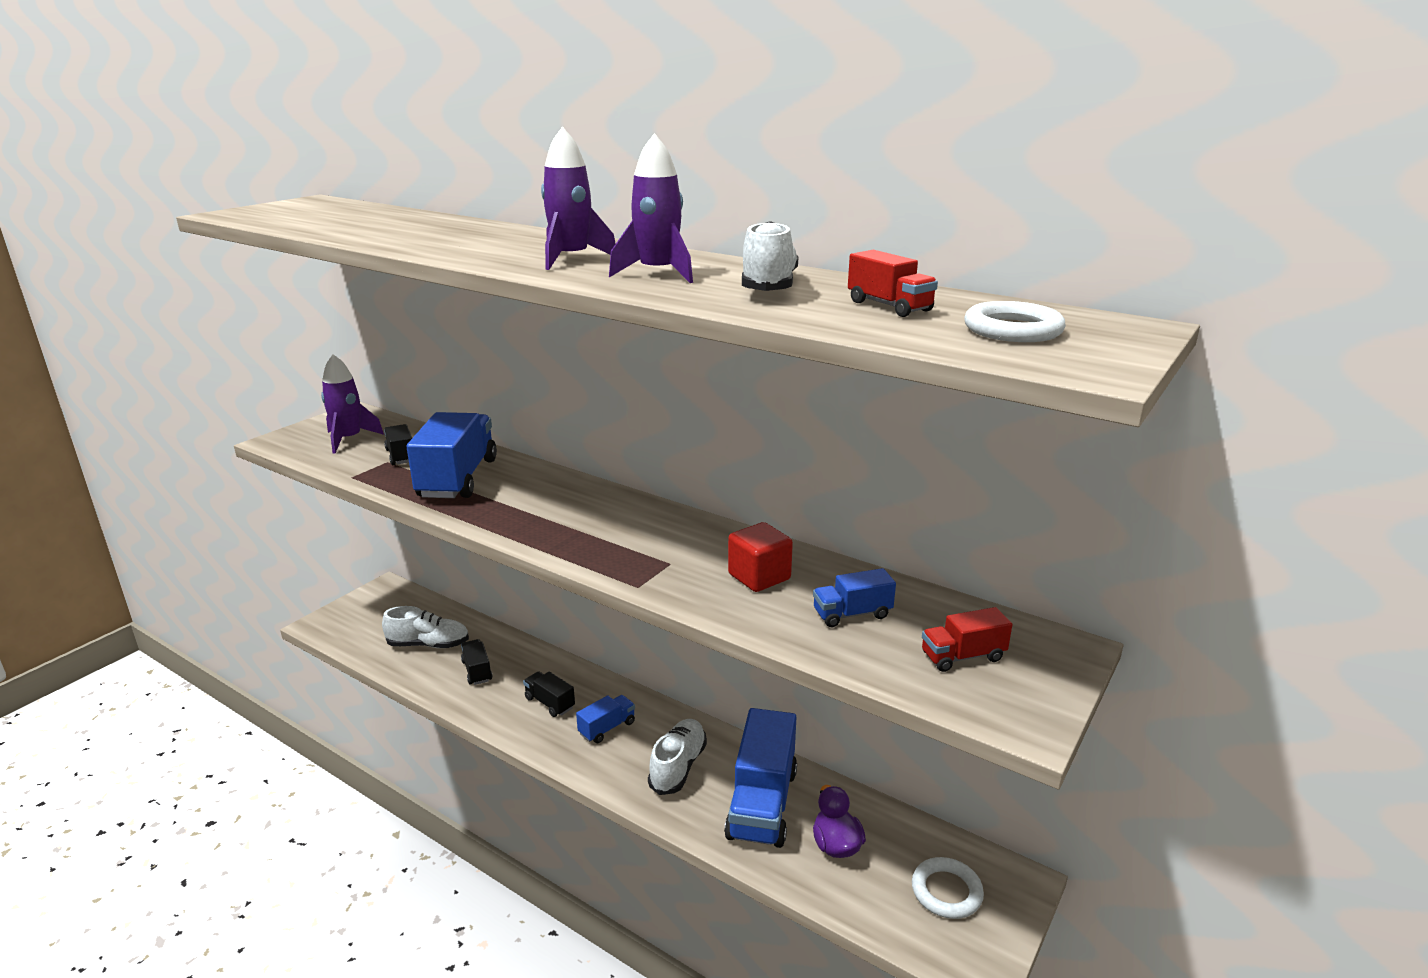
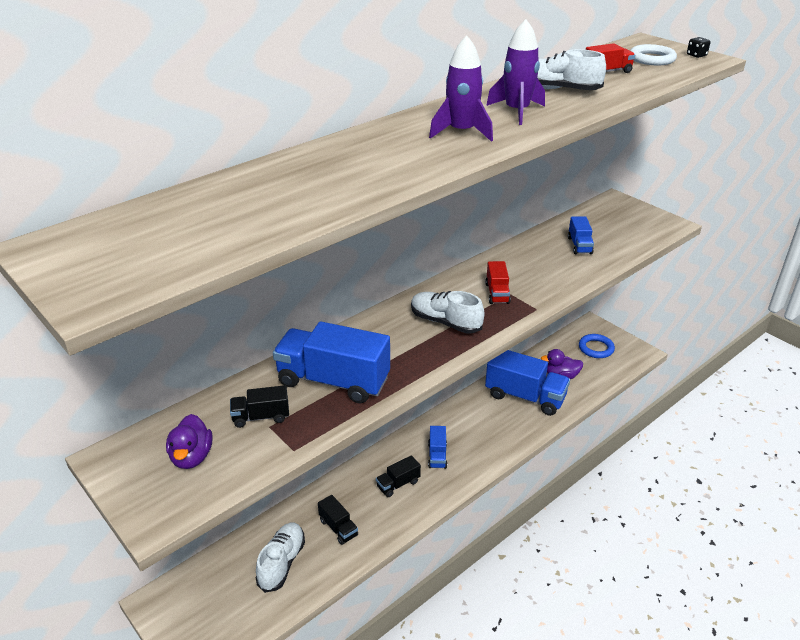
camera: 75 degrees left, 10 degrees up
purple rocket [321,354,384,454] -> purple duck [166,414,213,469]
black truck [461,639,492,685] -> black truck turned 120 degrees counterclockwise [318,495,358,545]
blue truck [576,695,635,743] -> blue truck turned 150 degrees counterclockwise [428,426,447,469]
white shoe [648,719,707,795] -> white shoe moved to [411,291,484,333]
red cube [728,522,793,592] -> none
white ring [912,857,984,919] -> blue ring [579,334,615,358]
red truck [922,607,1013,672] -> red truck moved to [485,261,511,304]
none -> black dice [687,37,710,58]

